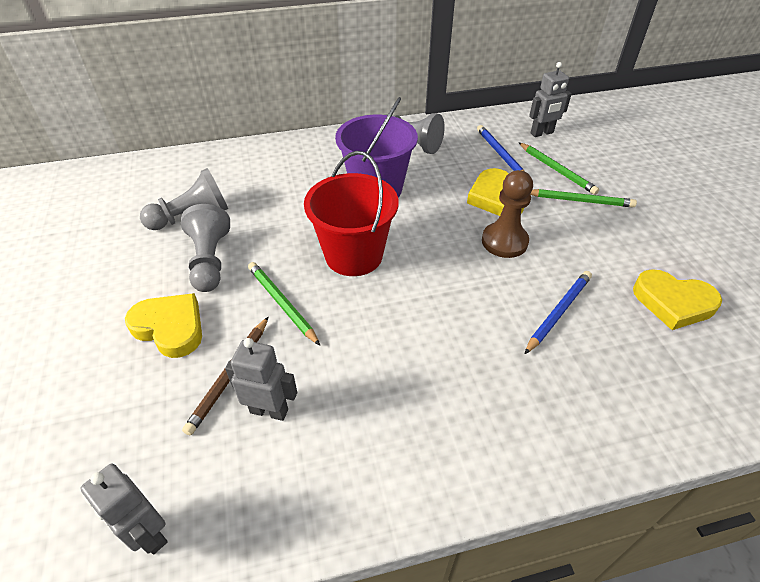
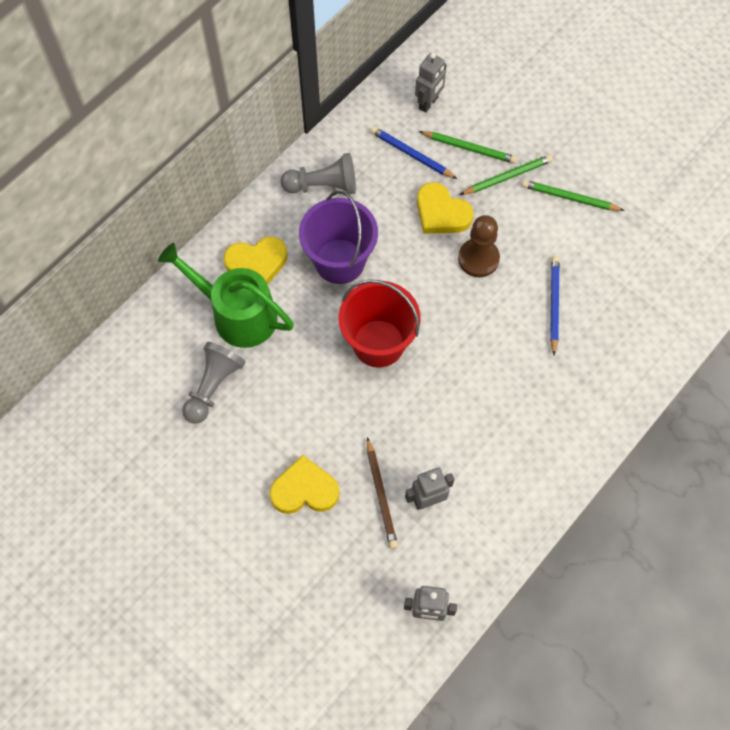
camera: 35 degrees left, 20 degrees up
grey pawn [181,204,230,292] -> none
green pencil [248,262,320,345] -> green pencil moved to [522,180,625,211]
yellow heart [633,269,722,330] -> yellow heart moved to [224,237,287,285]
none -> green watering can [158,243,294,348]

